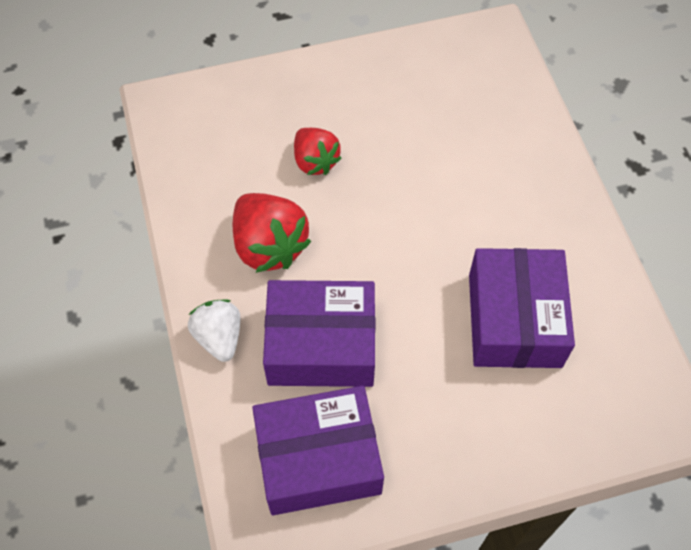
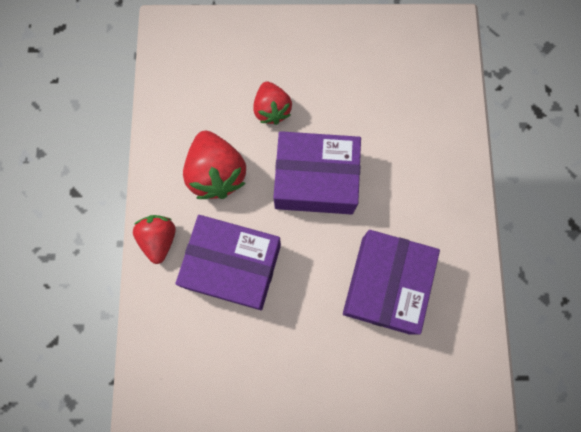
camera: 15 degrees right, 15 degrees up
white strawberry [188,300,241,362] -> red strawberry [133,215,176,264]
purple box [252,386,384,515] -> purple box moved to [273,131,361,215]

